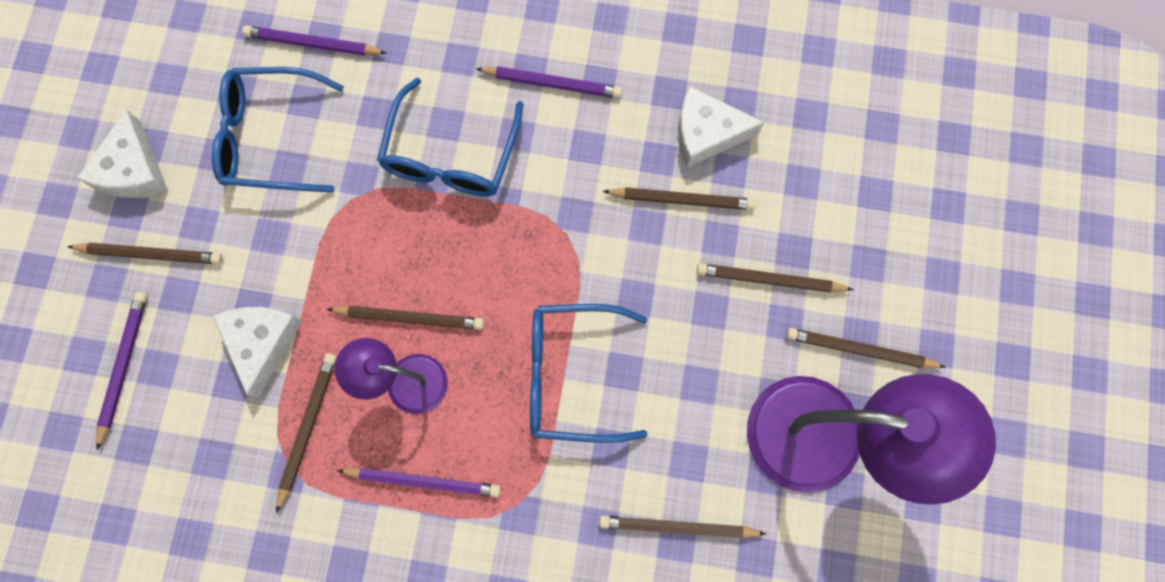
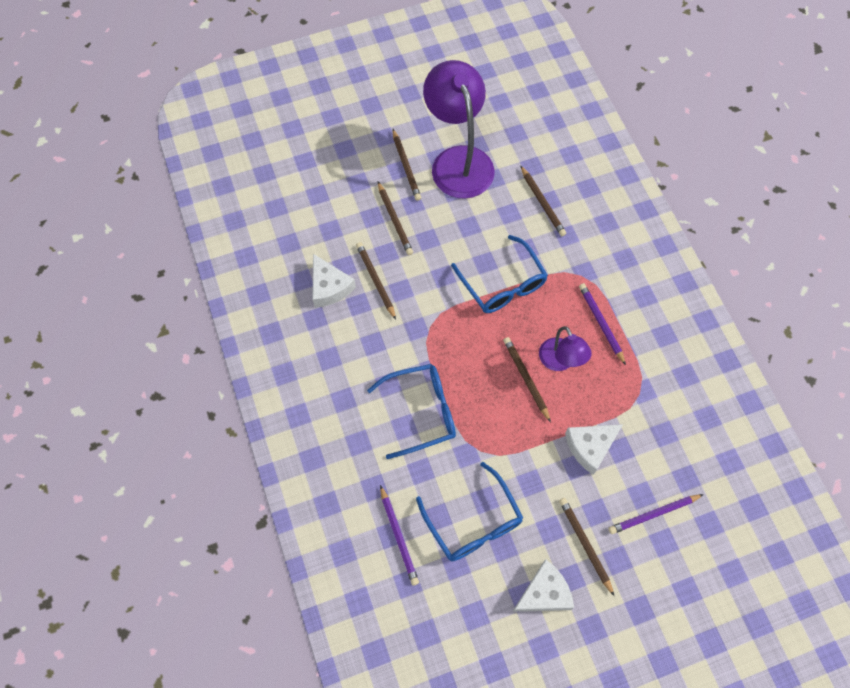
camera: 120 degrees left, 10 degrees down
brown pencil [276,353,337,513] -> none
purple pencil [476,66,622,98] -> none

